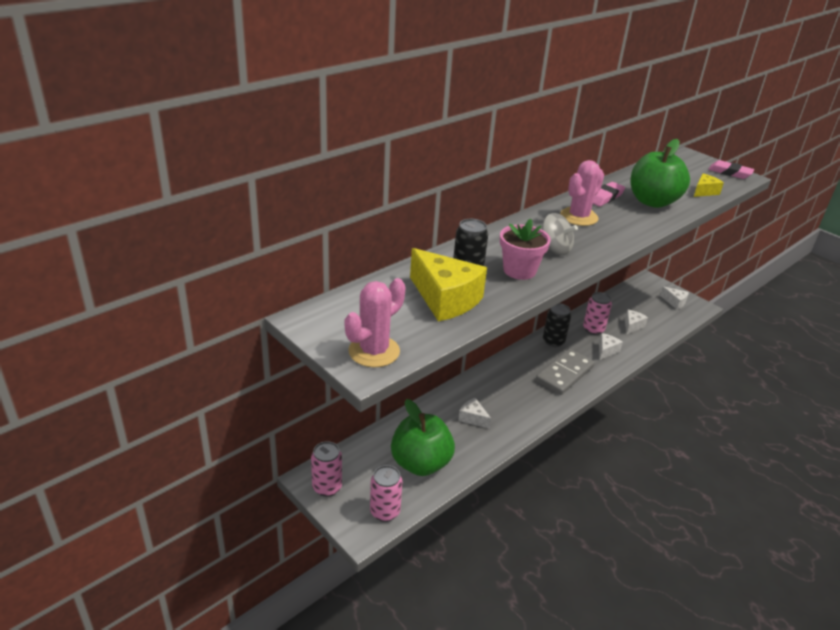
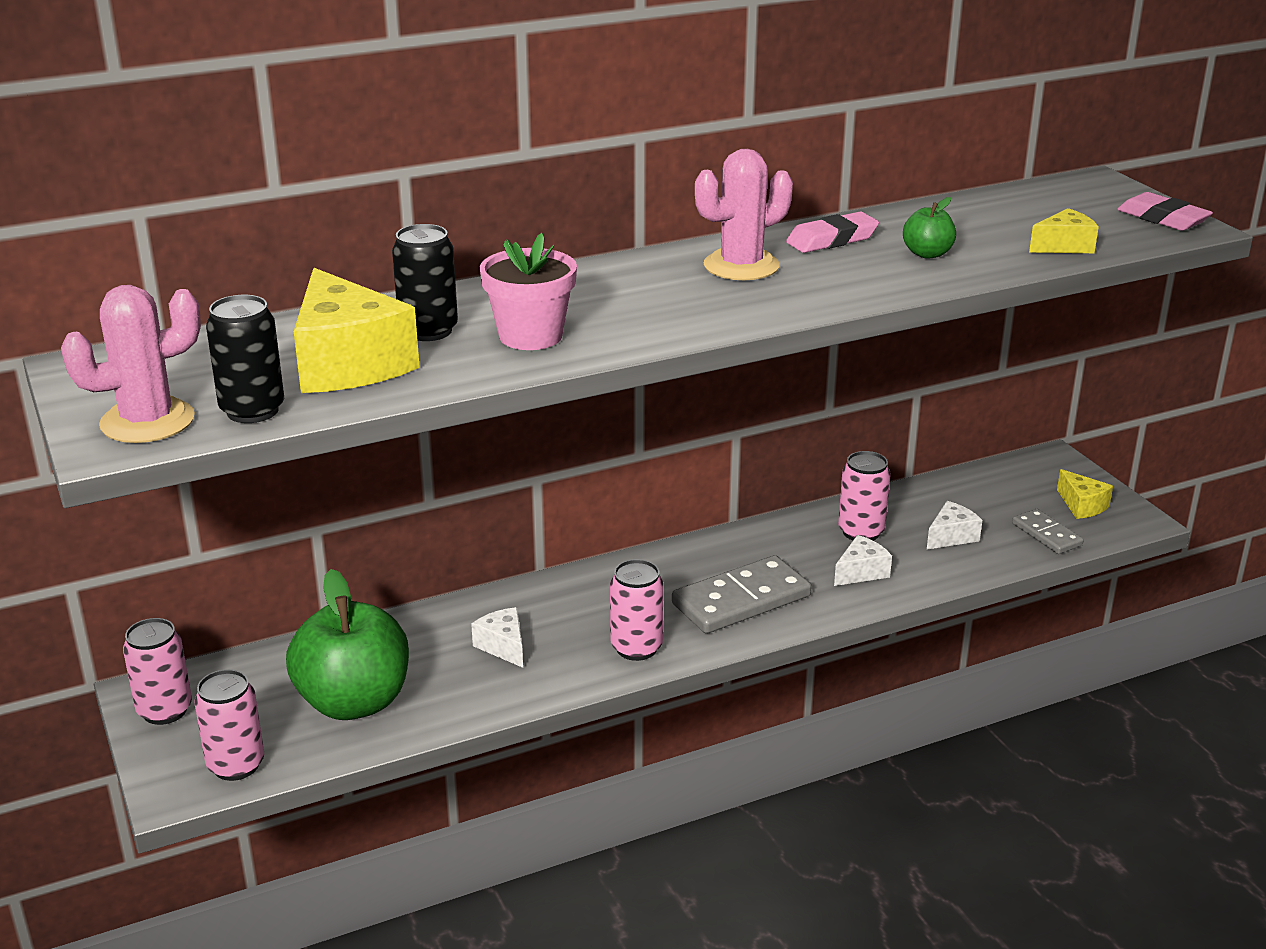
camera: 20 degrees right, 5 degrees down
grey spinning top [542,213,578,255] -> none
black can [543,303,571,347] -> black can moved to [206,295,284,423]
green apple [631,139,690,208] -> green apple [903,197,956,259], size x0.45
white cheese [660,287,689,309] -> yellow cheese [1057,469,1113,519]
none -> pink can [610,559,664,661]
none -> grey domino [1012,509,1084,554]

